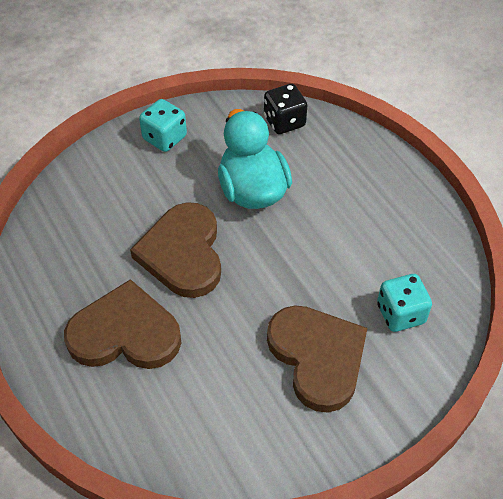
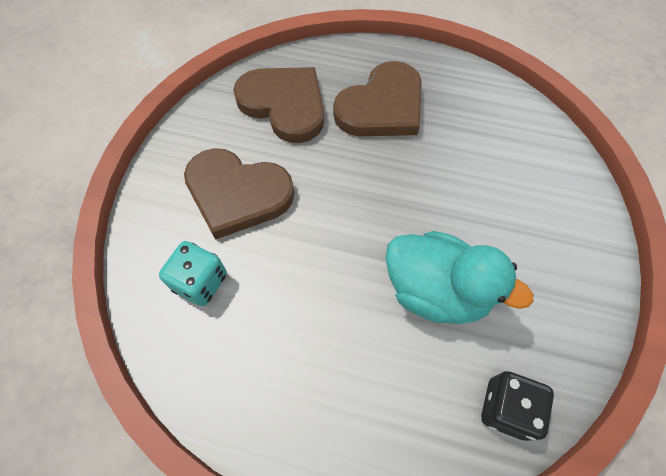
camera: 135 degrees right, 10 degrees up
brown heart [130,202,221,298] -> brown heart moved to [233,67,324,143]
turquoise dice [139,99,187,152] -> none

